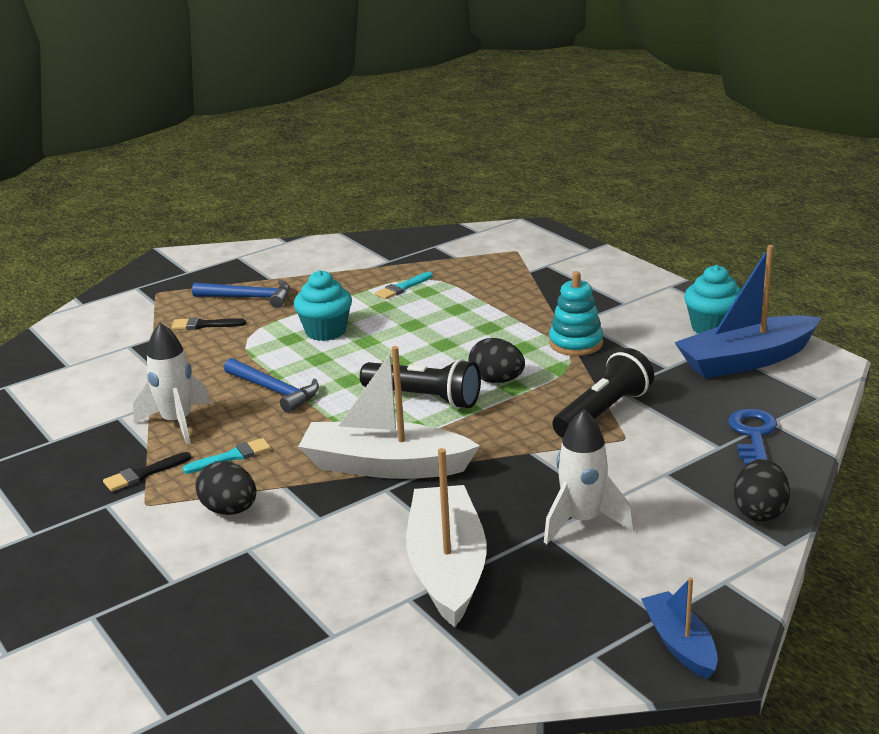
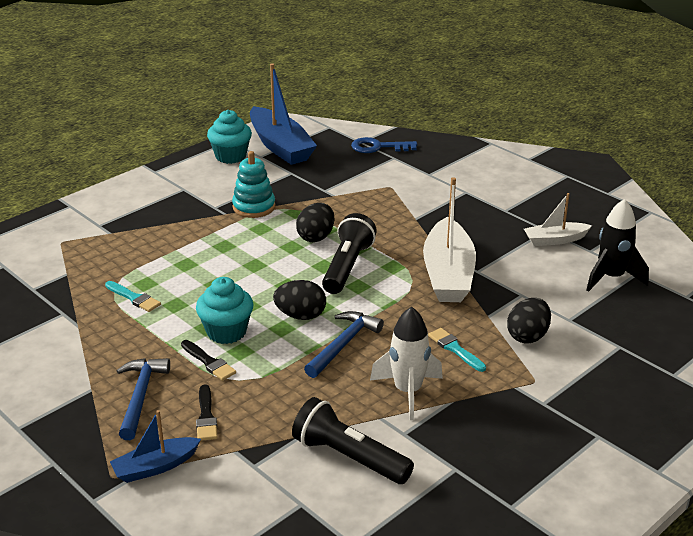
camera: 100 degrees left, 5 degrees up
black brush [103,452,192,492] -> black brush moved to [181,340,236,381]
white boat [406,448,487,628] -> white boat [524,193,592,246], size x0.55
white rocket [544,409,634,544] -> none
black flashlight [552,348,654,438] -> black flashlight moved to [292,397,414,484]
blue boat [641,577,718,679] -> blue boat moved to [110,410,201,483]
black egg [734,459,790,522] -> black egg moved to [273,280,326,320]
none -> black rocket [586,199,649,291]

